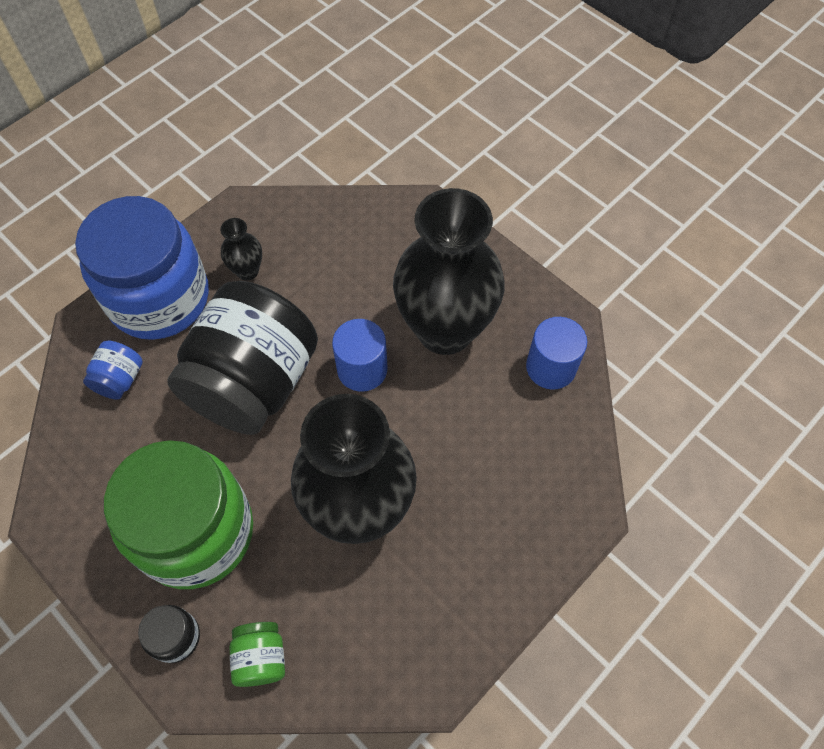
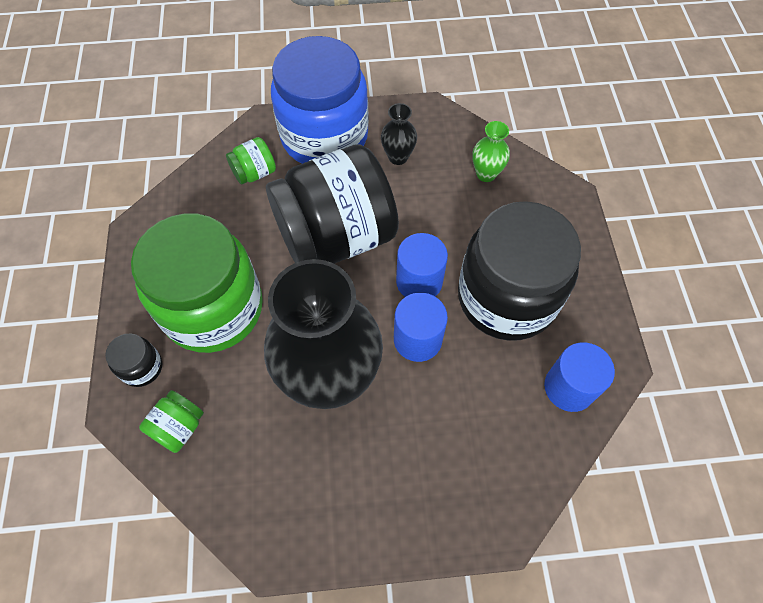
camera: 40 degrees right, 0 degrees up
blue jar [83,341,143,400] -> green jar [226,137,276,185]
black vase [393,188,505,355] -> black jar [458,201,581,341]
none -> blue cylinder [394,293,448,362]
none -> green vase [472,121,510,182]

